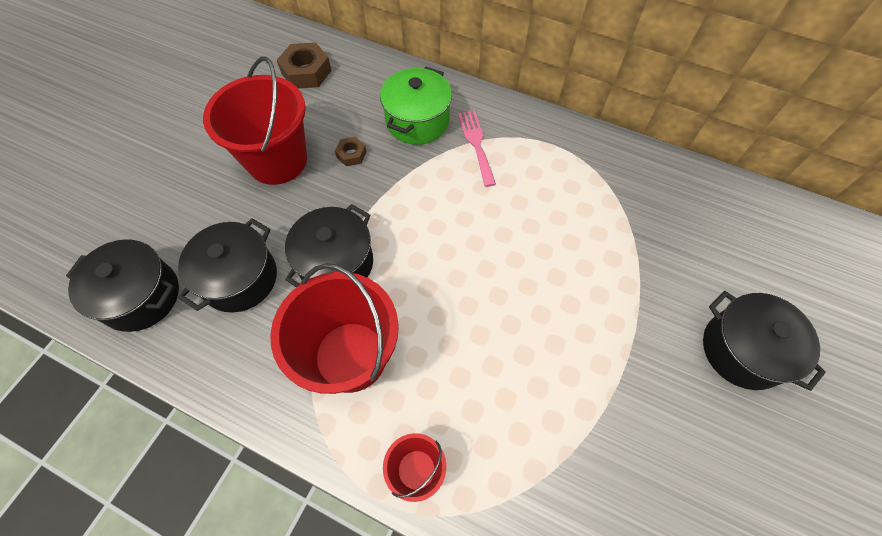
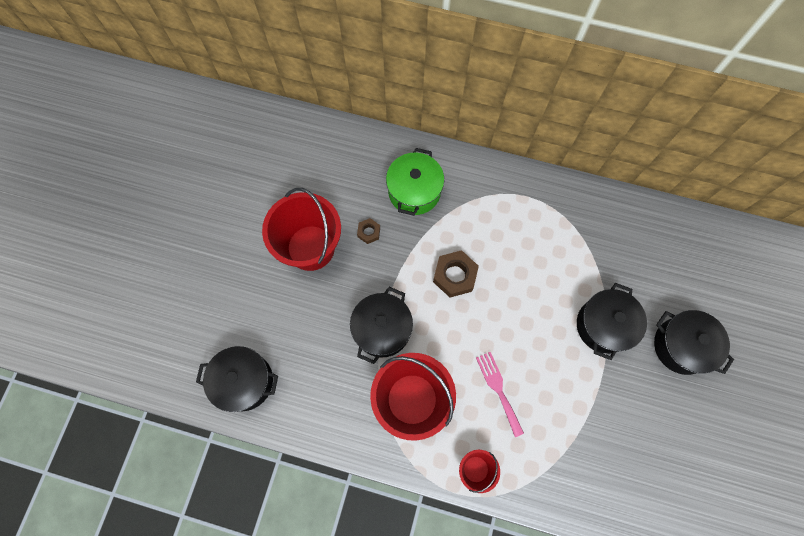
camera: 10 degrees left, 10 degrees up
black pot [178,218,277,312] -> black pot moved to [577,283,647,360]
brown nut [277,42,332,89] -> brown nut moved to [433,250,479,298]
pink fork [458,111,496,187] -> pink fork moved to [476,352,524,437]

